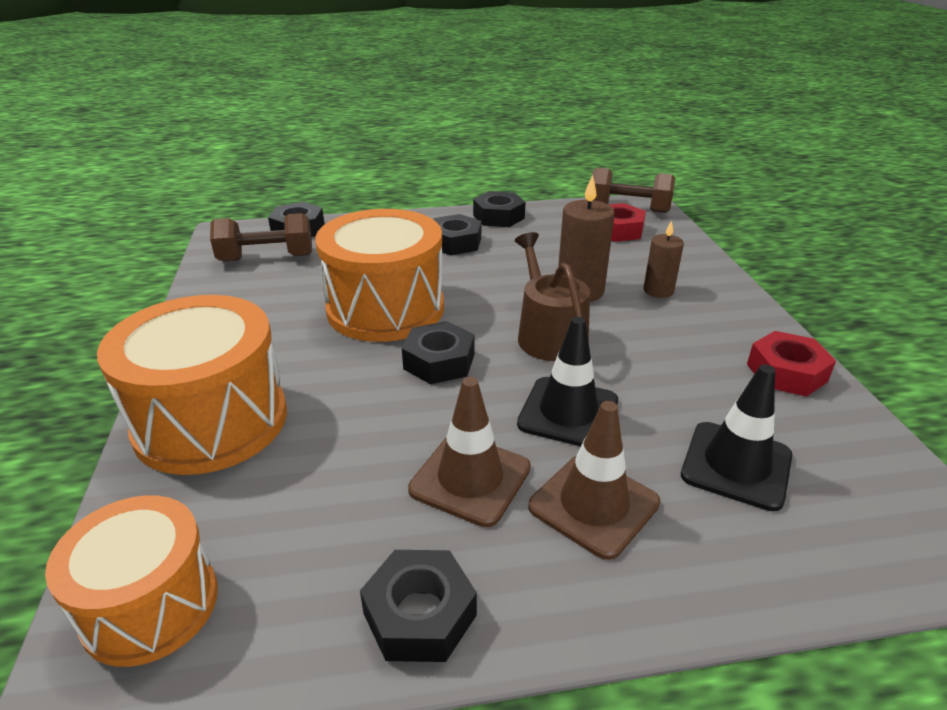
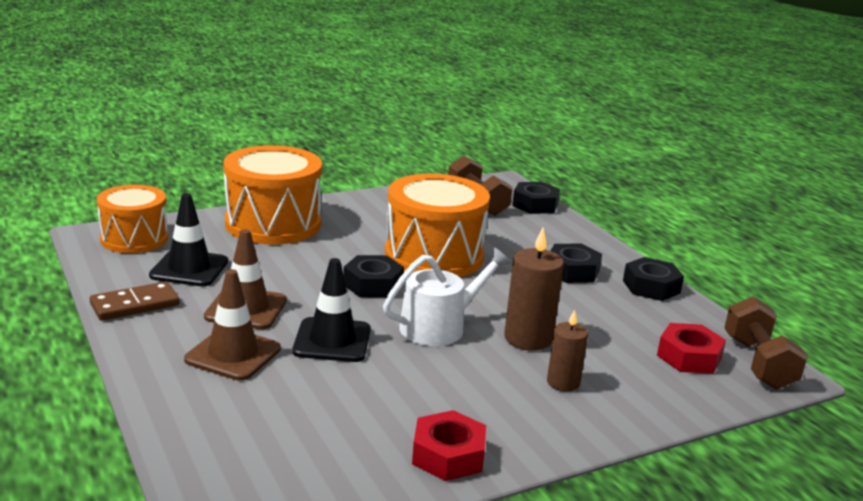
camera: 70 degrees right, 10 degrees down
black nut [360,550,477,662] -> brown domino [90,281,179,321]
brown watering can [515,232,590,361] -> white watering can [383,247,511,346]
black traffic cone [681,364,792,511] -> black traffic cone moved to [149,193,228,286]

